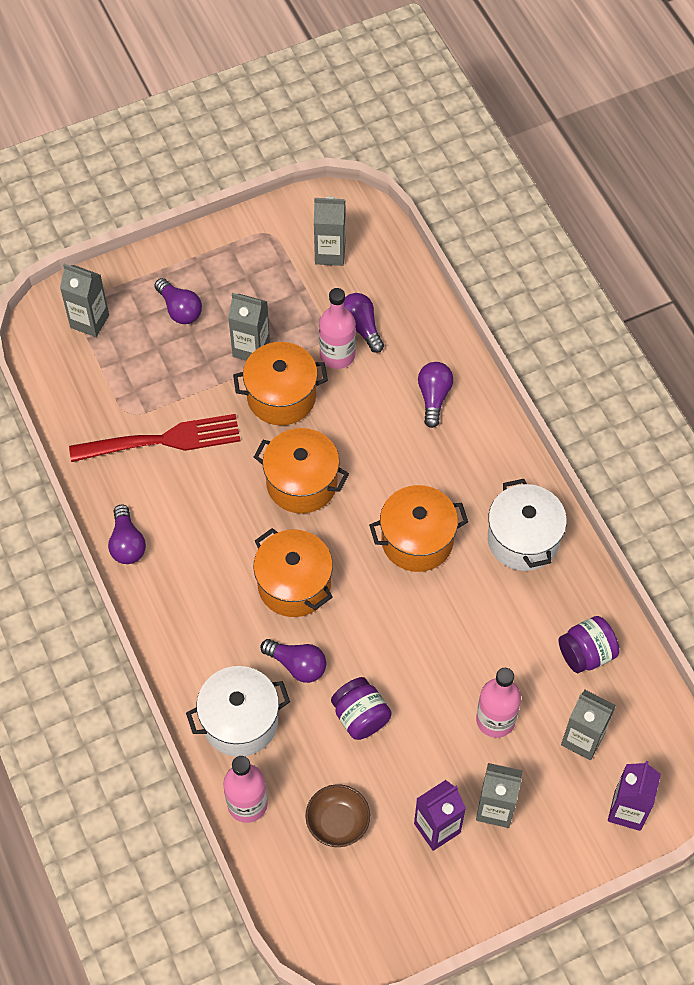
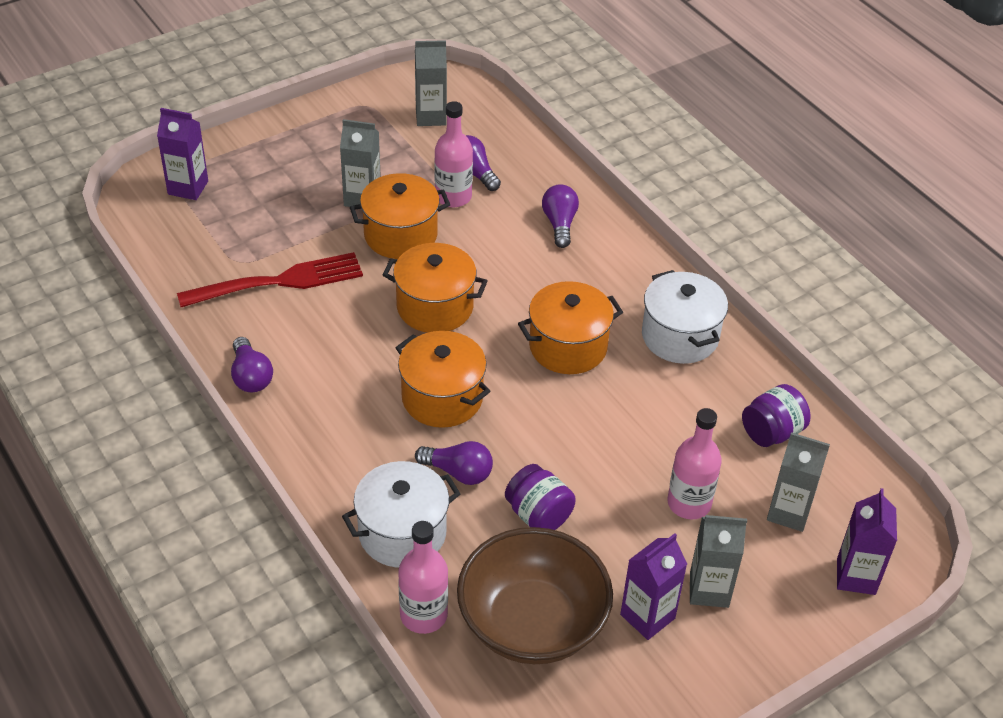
camera: 10 degrees left, 15 degrees down
grey carton [60,264,109,337] -> purple carton [157,108,208,200]
purple light bulb [154,278,202,324] -> none
brown bowl [306,784,370,847] -> brown bowl [457,527,613,664], size x2.02

